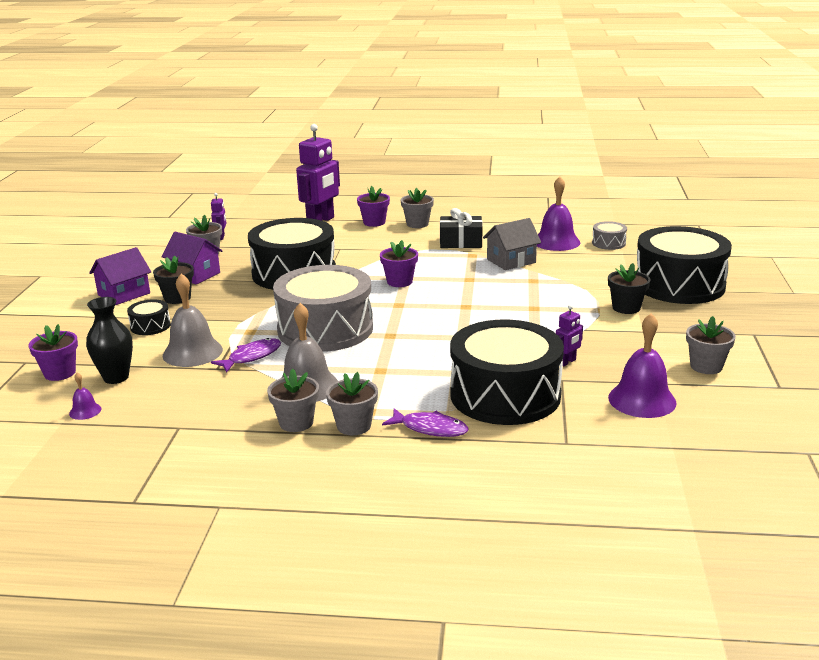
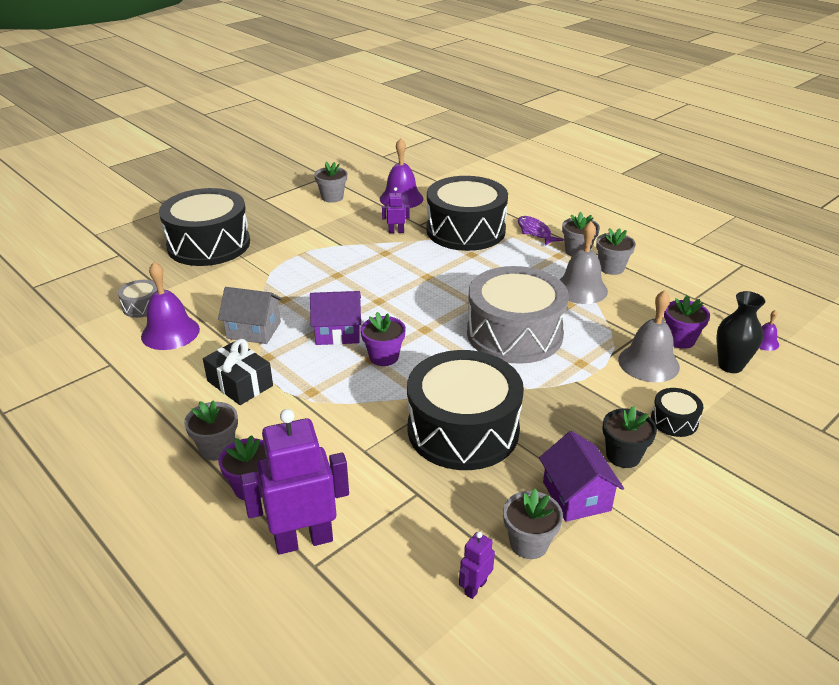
camera: 140 degrees left, 10 degrees up
purple flower pot [28,324,78,381] -> purple flower pot moved to [664,295,710,349]
purple house [89,247,151,305] -> purple house moved to [310,291,361,345]
purple fish [211,338,281,372] -> none
black flower pot [608,263,651,314] -> none

